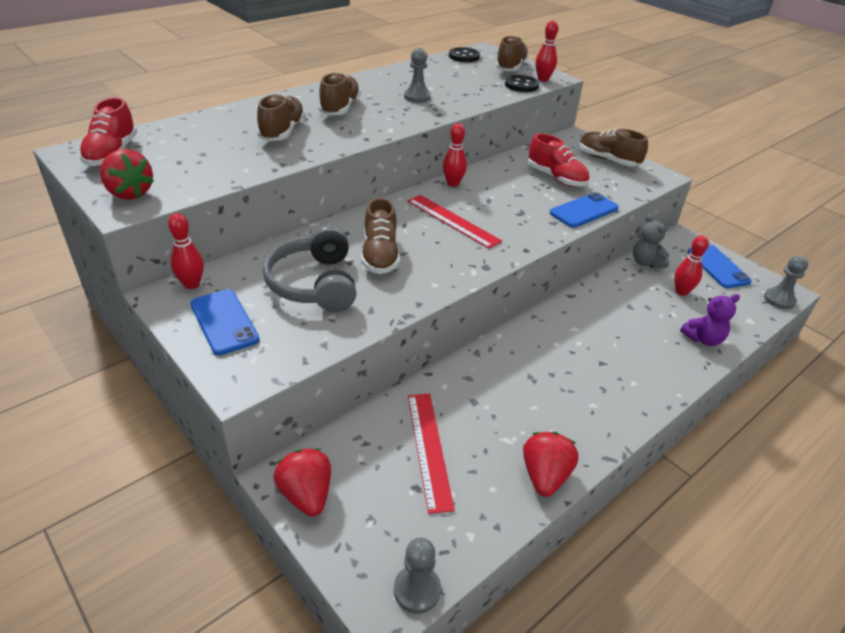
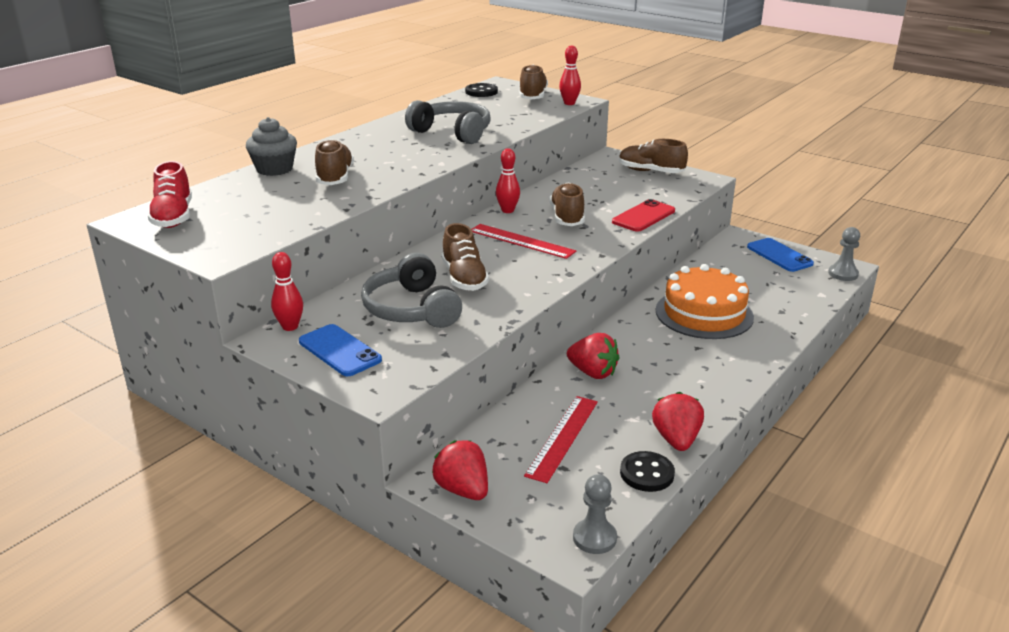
camera: 10 degrees left, 10 degrees down
red strawberry [100,149,154,200] -> red strawberry moved to [567,333,619,379]
brown shoe [319,72,361,116] -> brown shoe moved to [550,182,585,226]
grey pawn [404,48,431,103] -> grey headphones [405,100,491,144]
red ruler [408,394,455,514] -> red ruler turned 45 degrees clockwise [524,396,598,483]
black button [505,75,539,92] -> black button moved to [620,451,675,492]
red shoe [528,133,589,187] -> none
blue phone [550,192,619,228] -> red phone [612,199,675,232]
grey teddy bear [633,215,669,268] -> none
red bowling pin [674,235,709,296] -> none
purple teddy bear [680,294,740,346] -> none
none -> grey cupcake [246,117,297,176]
none -> orange cake [656,264,754,339]

